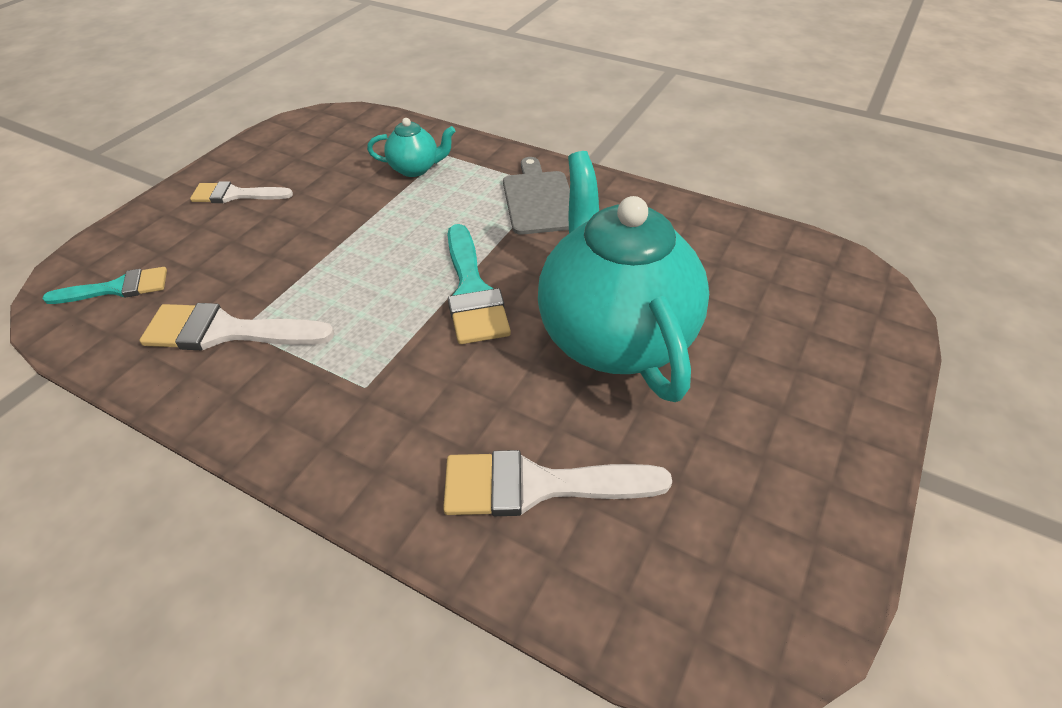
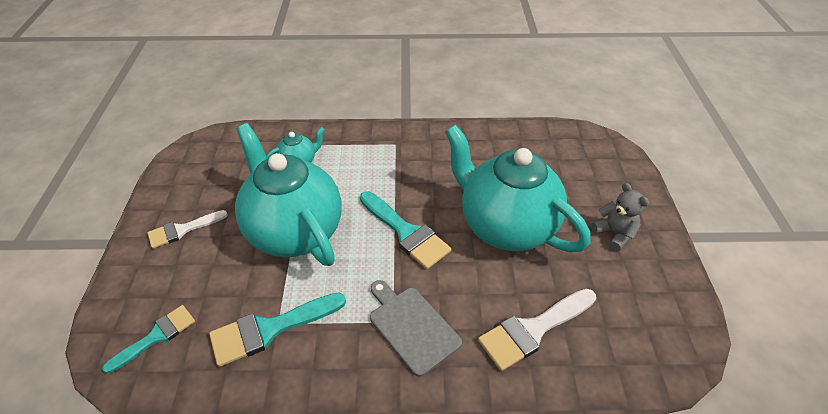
camera: 30 degrees left, 0 degrees up
white brush [139,303,335,350] -> turquoise brush [209,293,346,367]
grey cutting board [503,157,570,235] -> grey cutting board moved to [370,280,462,377]
none -> turquoise teapot [235,123,342,266]
none -> grey teddy bear [591,183,649,251]

